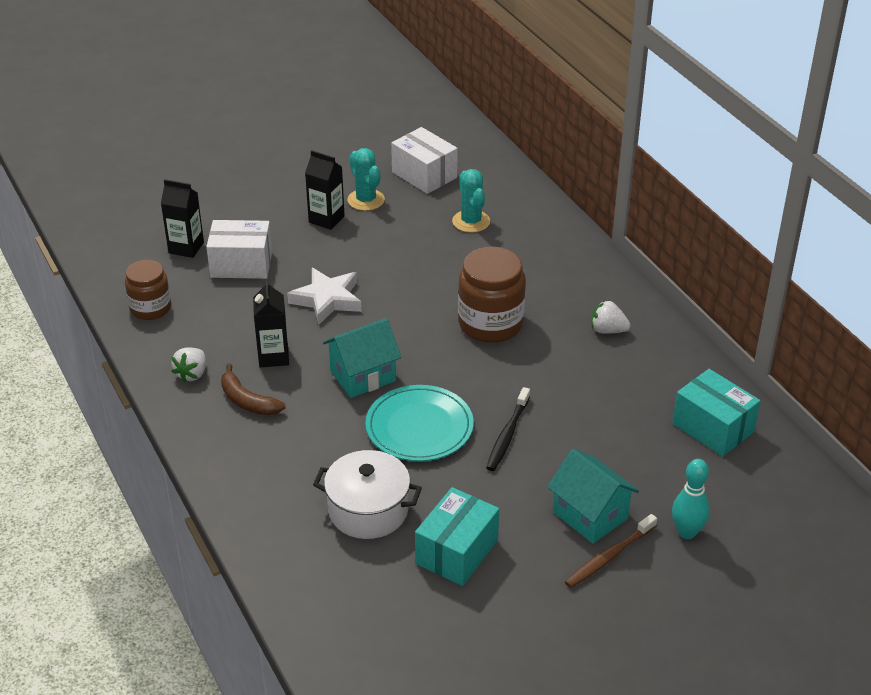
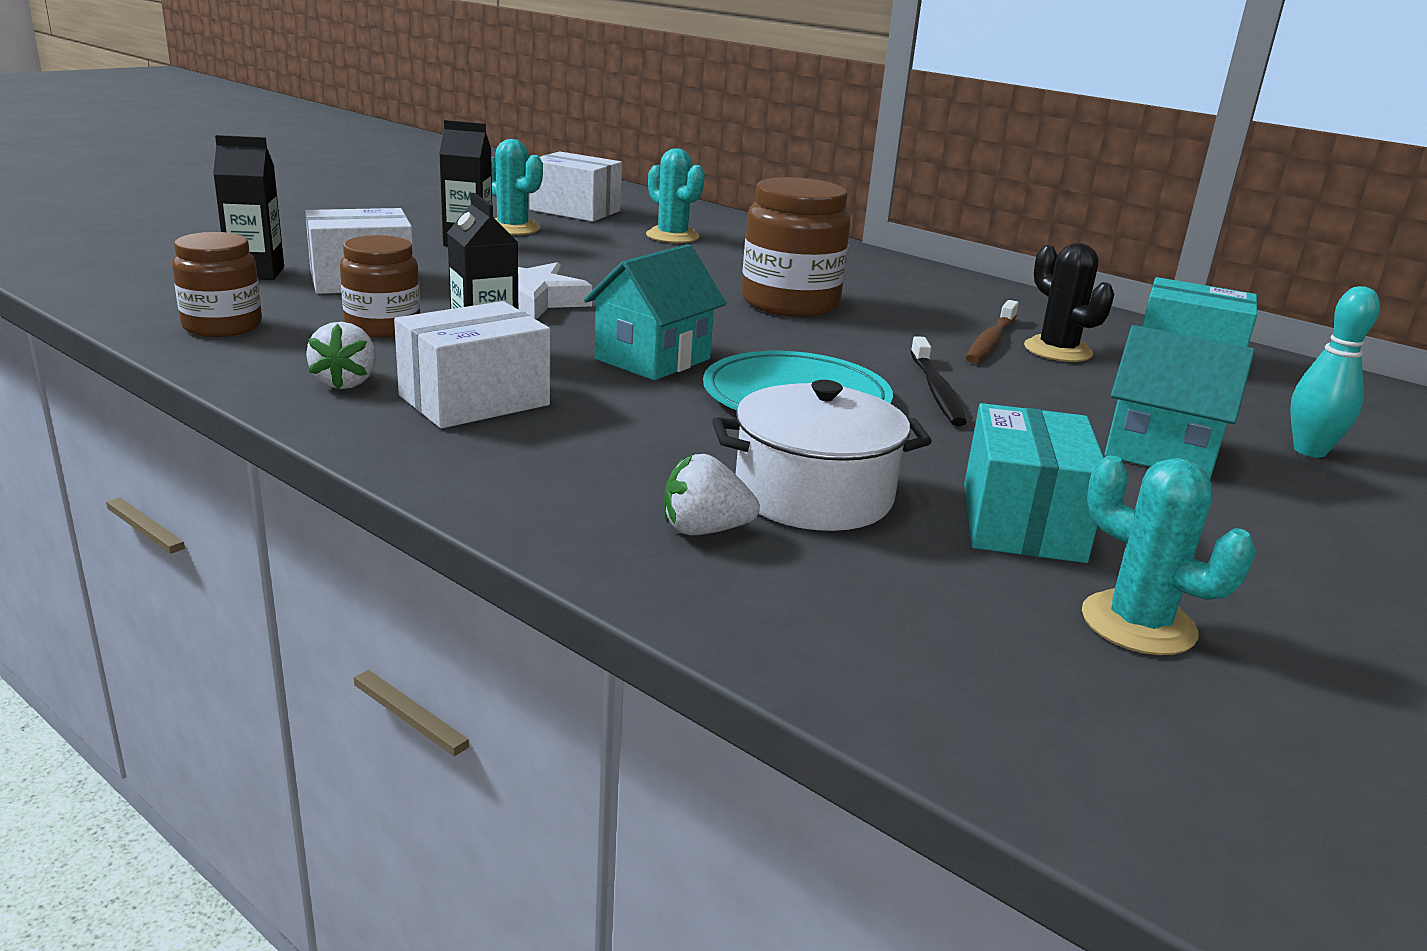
camera: 25 degrees left, 15 degrees down
brown banana [221,364,285,415] -> white box [394,301,550,428]
brown toothbrush [565,514,657,588] -> brown toothbrush moved to [965,300,1019,363]
white strawberry [591,300,630,333] -> white strawberry moved to [664,454,760,535]
none -> brown jar [340,235,420,338]
none -> black cactus [1024,243,1114,362]
none -> turquoise cactus [1082,455,1256,655]

